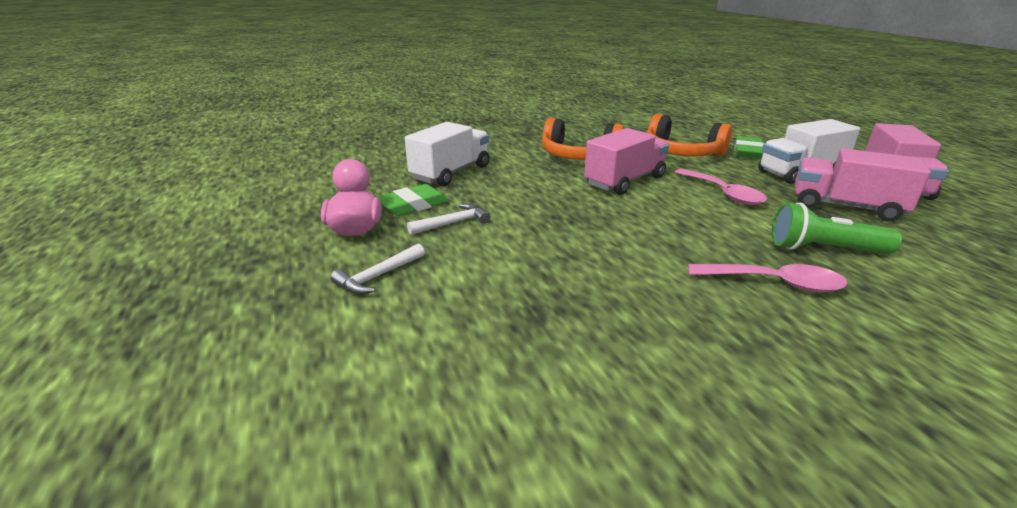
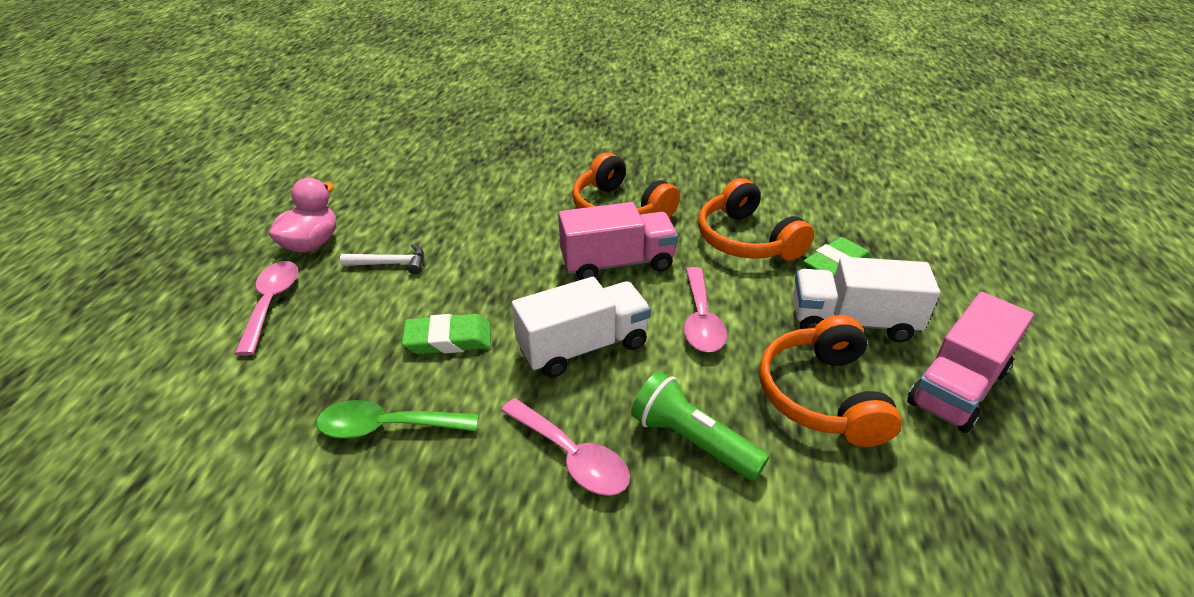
camera: 30 degrees right, 10 degrees up
white hammer [330,244,425,294] -> pink spoon [235,261,298,356]
green eraser [377,184,449,216] -> green eraser moved to [402,314,491,354]
white truck [405,122,489,186] -> white truck moved to [512,277,651,378]
pink truck [795,148,931,221] -> orange headphones [759,315,902,447]
none -> green spoon [316,400,479,439]

